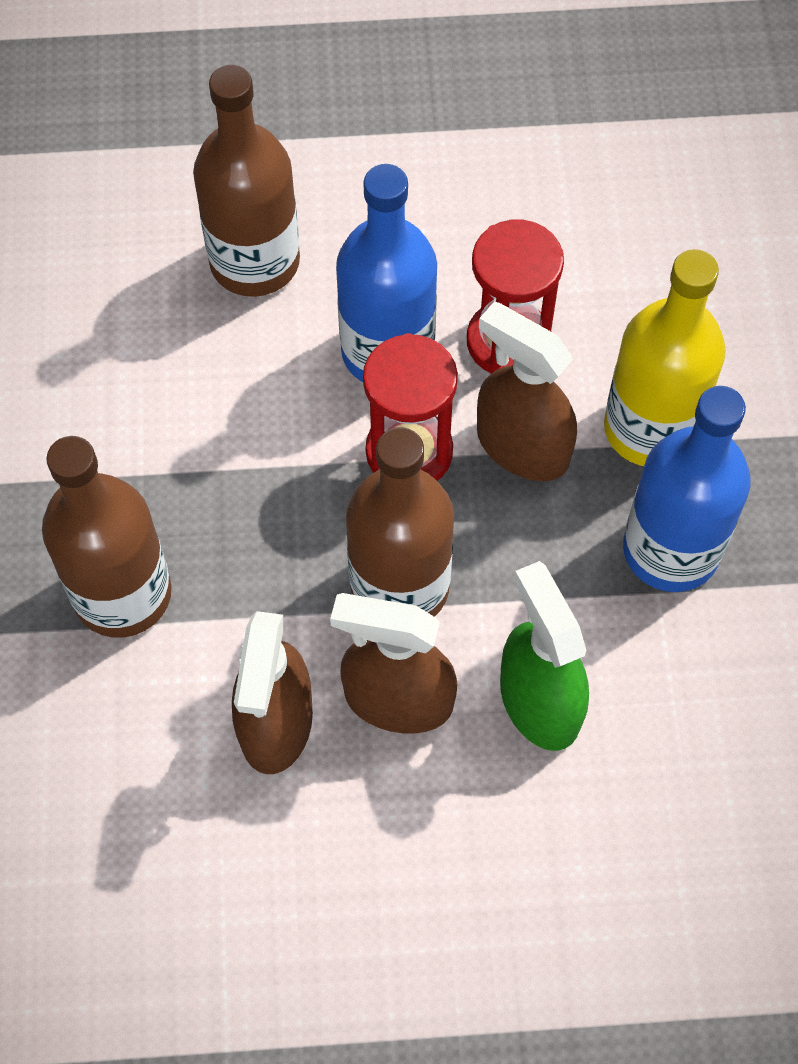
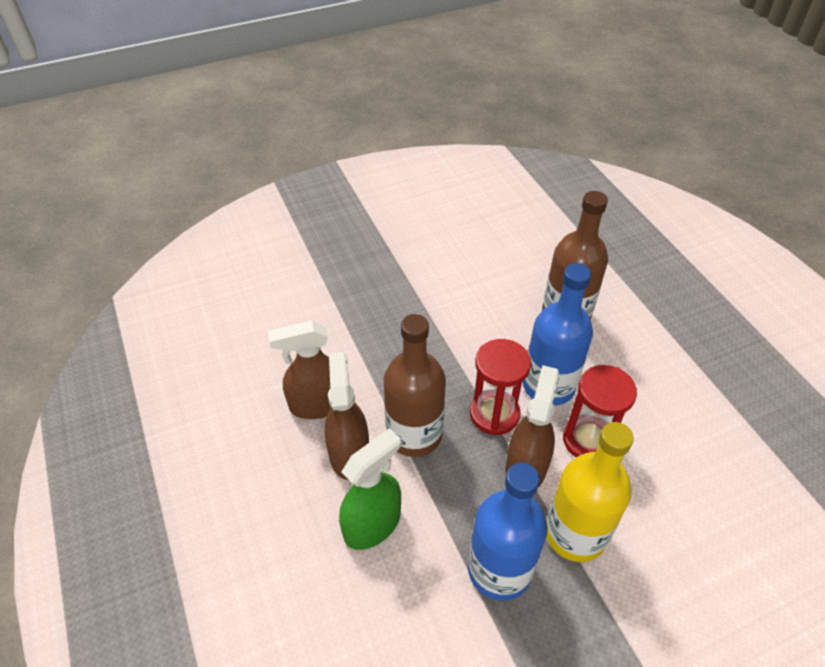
camera: 70 degrees right, 15 degrees down
brown bottle [42,436,172,638] -> none

